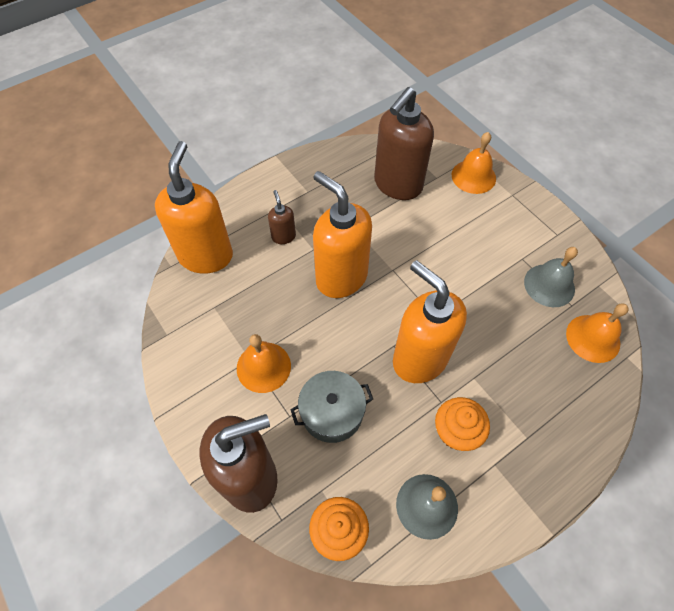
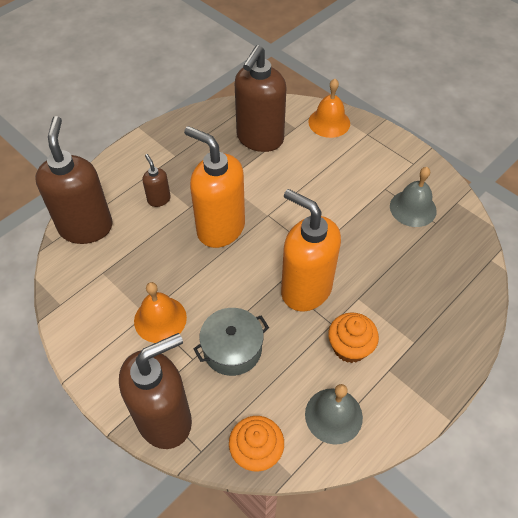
camera: 10 degrees left, 5 degrees down
orange soap dispenser [155,141,233,274] -> brown soap dispenser [35,116,113,244]
orange bell [566,303,629,363] -> none

